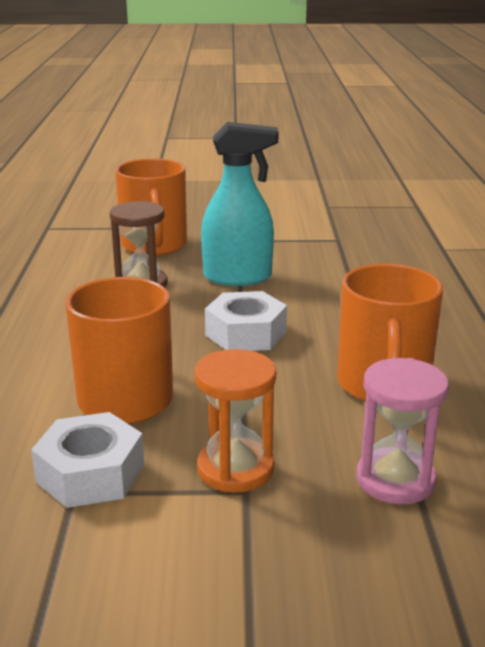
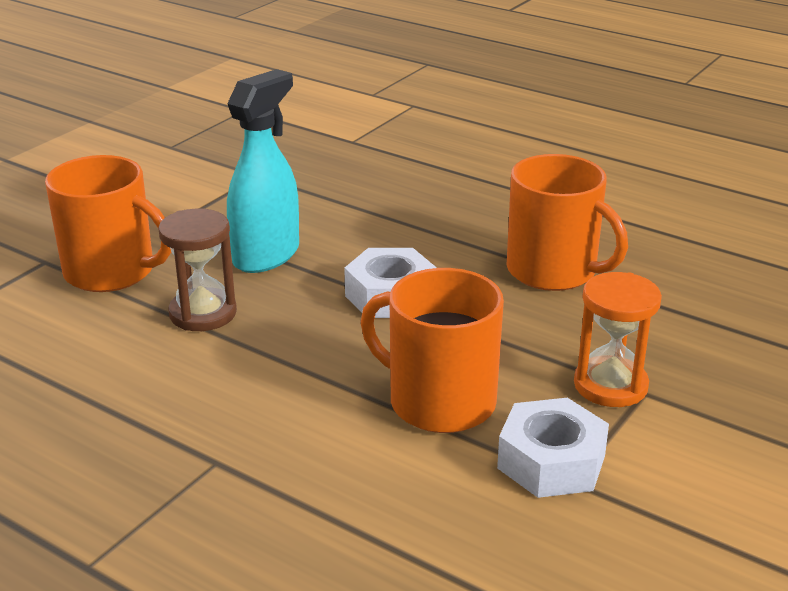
camera: 55 degrees left, 5 degrees up
pink hourglass [356,358,449,504] -> none

